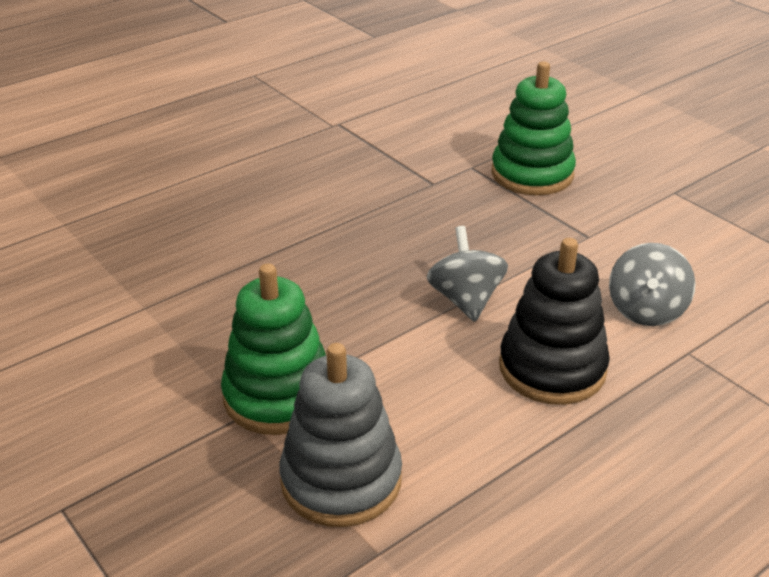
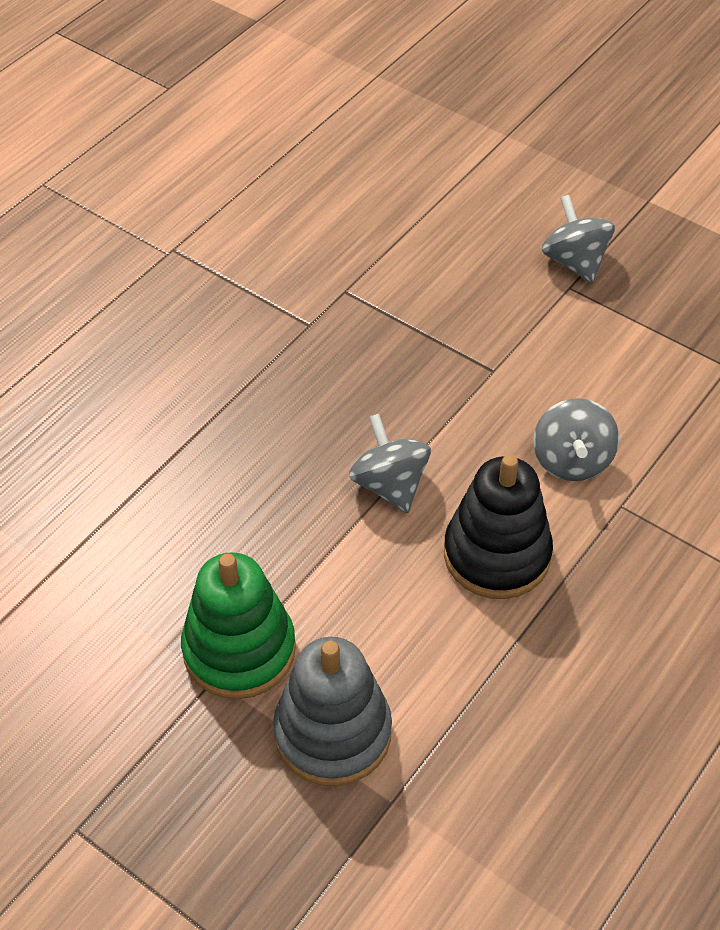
camera: 15 degrees left, 15 degrees up
green stacking toy [491,61,576,195] -> none
none -> grey spinning top [542,195,615,284]

